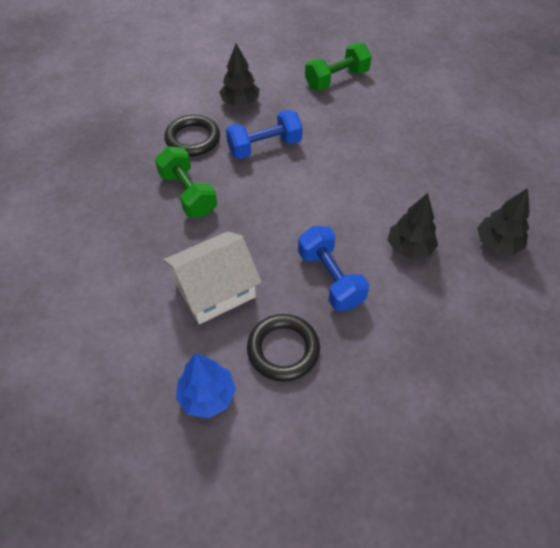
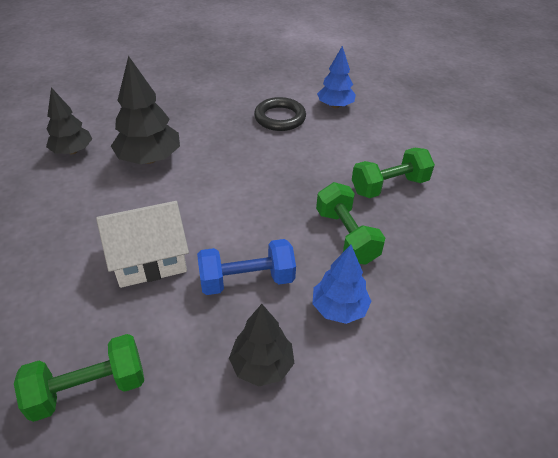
camera: 170 degrees left, 10 degrees down
white house [163,231,262,324] -> white house moved to [96,201,189,288]
black ring [164,115,220,156] -> blue tree [312,245,371,324]
blue dumbbell [298,226,369,311] -> none
black tree [387,193,438,260] -> black tree [111,56,180,164], size x1.51
none -> green dumbbell [352,148,435,198]

